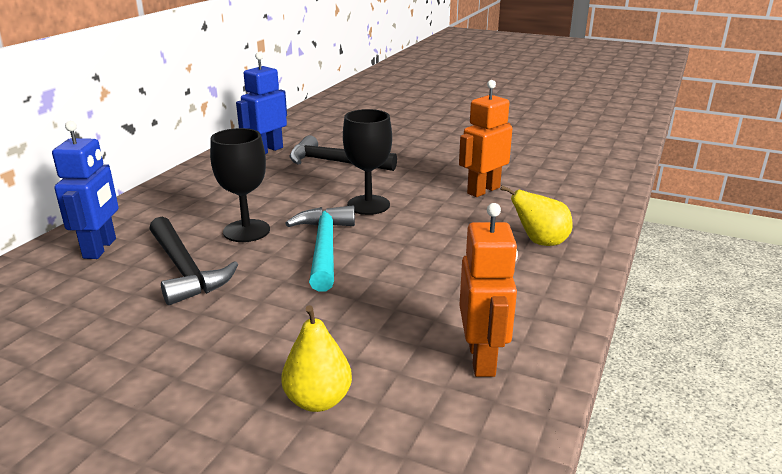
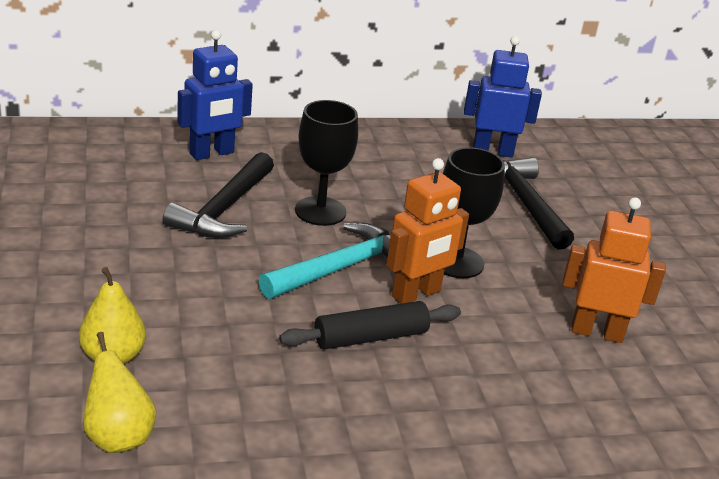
camera: 50 degrees right, 5 degrees up
orange robot [459,203,518,377] -> orange robot moved to [386,158,469,304]
yellow pear [500,185,573,246] -> yellow pear moved to [83,332,156,453]
none -> black rolling pin [279,301,461,349]

